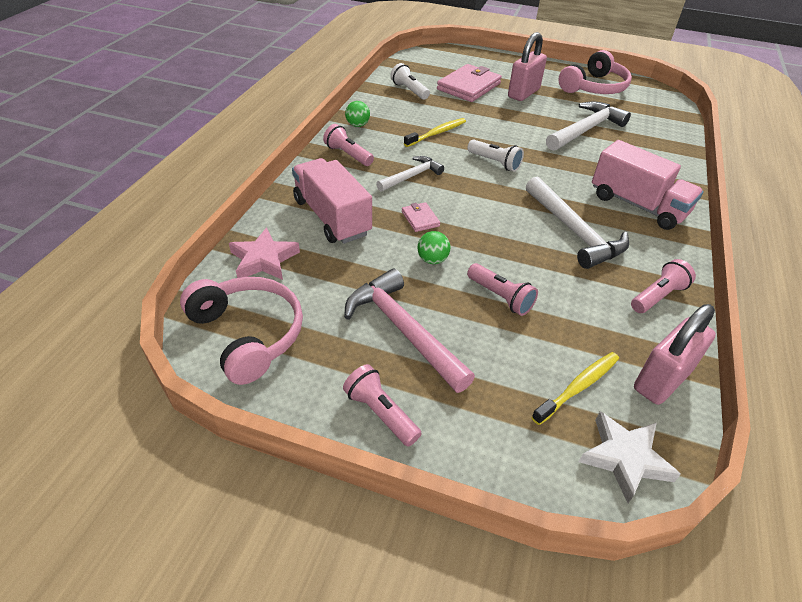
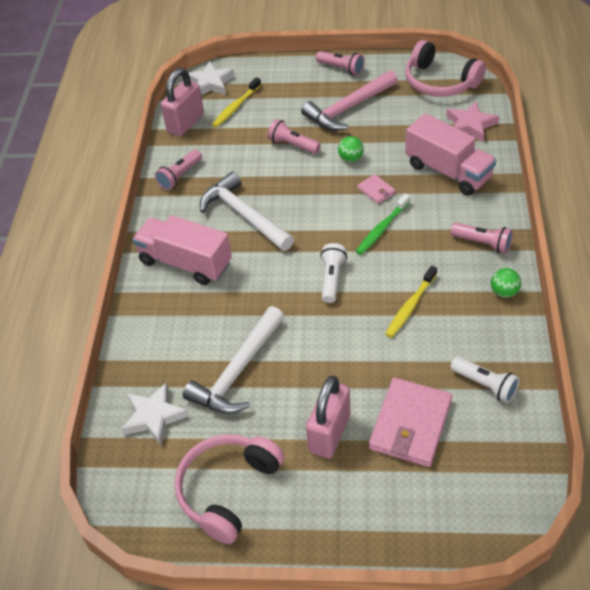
camera: 170 degrees right, 5 degrees up
pink hammer [344,269,475,393] -> pink hammer turned 105 degrees clockwise [301,70,398,131]
white hammer [376,156,444,192] -> none
white flashlight [467,140,524,172] -> white flashlight turned 75 degrees clockwise [320,243,347,303]
none -> white star [121,382,189,445]
none -> green toothbrush [356,193,410,255]

